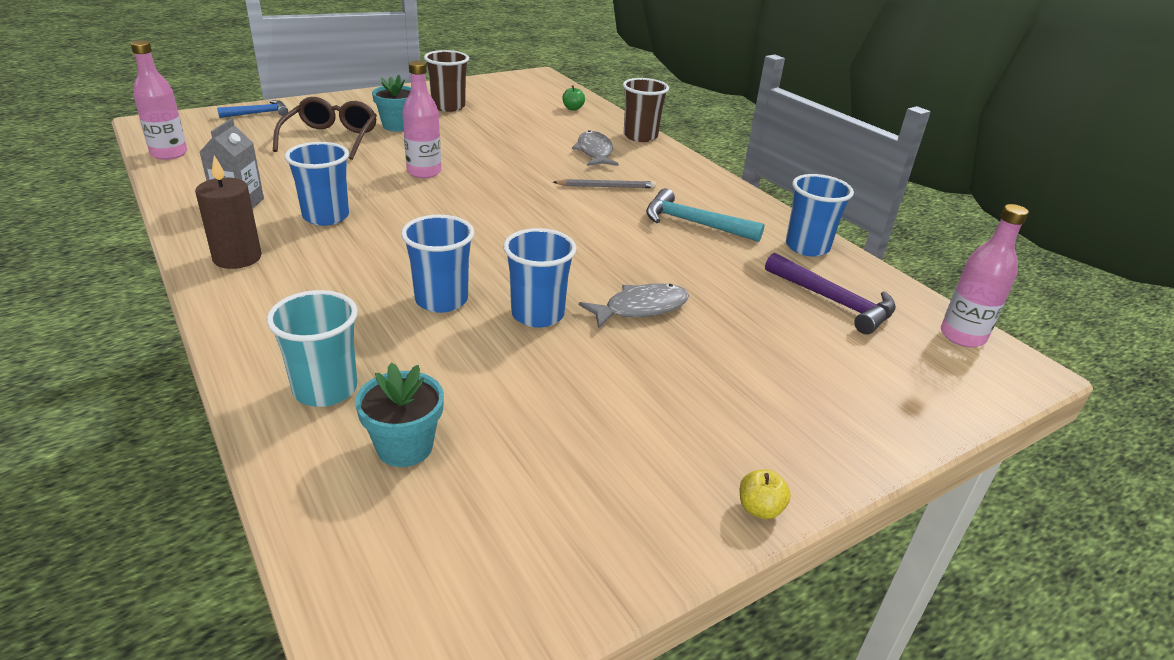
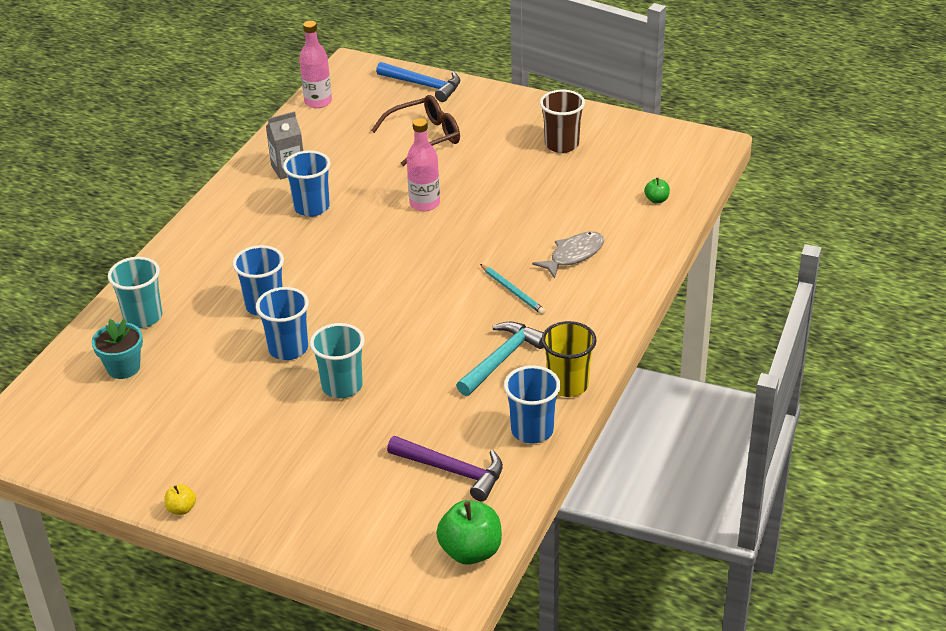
camera: 60 degrees right, 5 degrees up
brown candle [195,155,262,269] -> none
blue hammer [217,100,288,118] -> blue hammer [376,62,460,102], size x1.52
turquoise flower pot [372,75,411,132] -> none
grey pencil [553,179,656,188] -> turquoise pencil [480,264,546,315]
grey fish [579,283,689,328] -> turquoise cup [310,323,365,398]
brown cup [623,78,669,142] -> none
turquoise hammer [646,188,765,242] -> turquoise hammer turned 45 degrees clockwise [456,321,544,396]
purple hammer [765,253,896,334] -> purple hammer turned 75 degrees counterclockwise [387,436,503,501]
pink bottle [941,204,1029,347] -> green apple [436,500,502,565]
none -> yellow cup [541,321,597,397]

